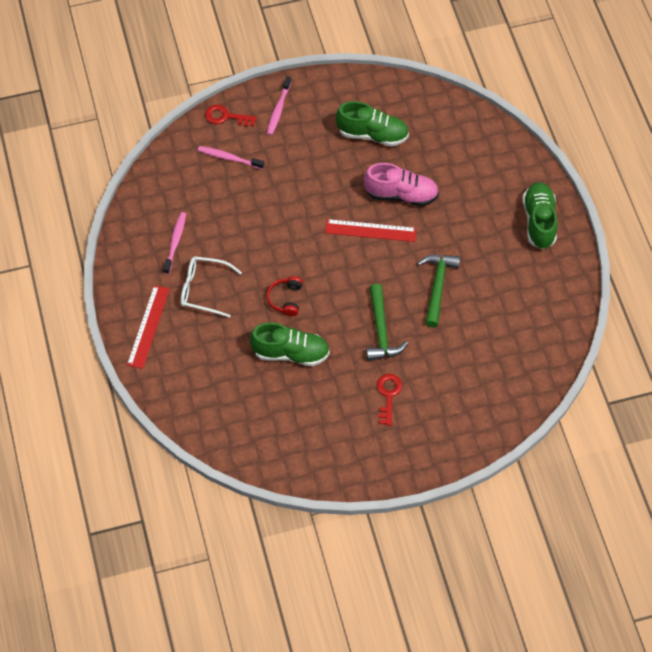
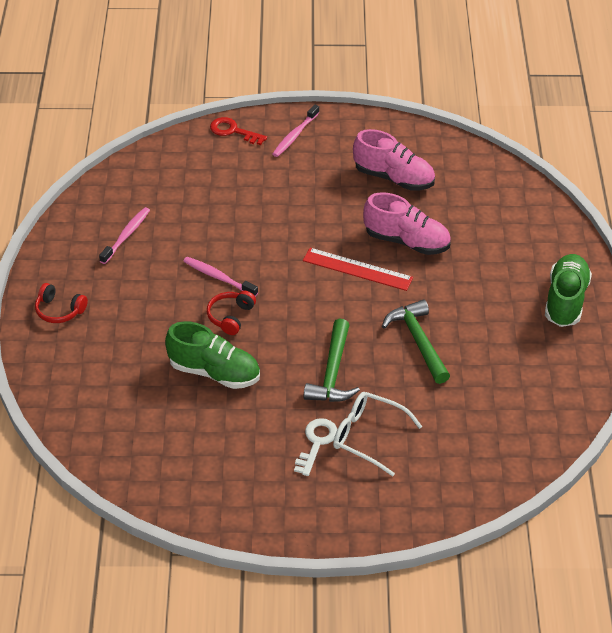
camera: 15 degrees right, 15 degrees down
red ruler [127,285,170,369] -> red headphones [35,283,88,323]
white glasses [181,256,242,318] -> white glasses moved to [333,392,423,476]
pink toothbrush [198,146,264,169] -> pink toothbrush moved to [183,257,258,297]
green shoe [336,101,409,146] -> pink shoe [353,129,435,191]
red key [377,374,402,426] -> white key [294,418,338,476]
green hammer [417,255,460,327] -> green hammer turned 45 degrees counterclockwise [382,299,450,384]

